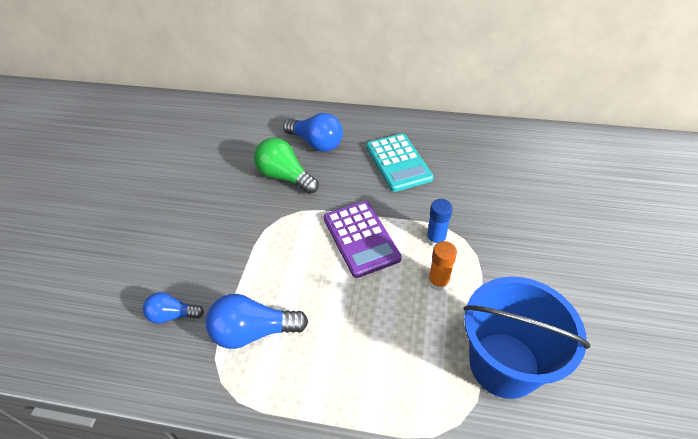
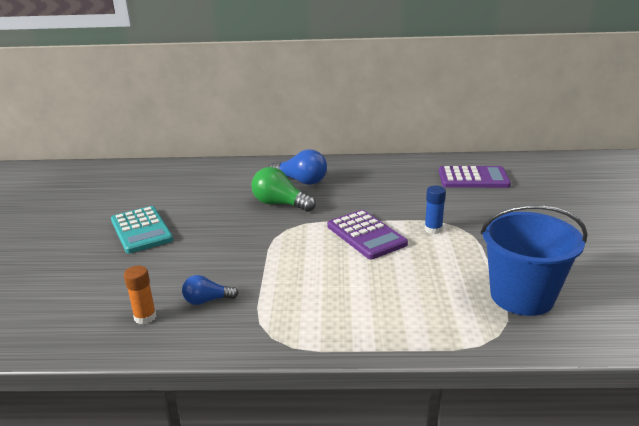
camera: 10 degrees left, 20 degrees down
blue light bulb [206,294,308,349] -> none
turquoise calculator [366,134,434,192] -> turquoise calculator moved to [111,206,173,253]
orange glue stick [428,241,457,291] -> orange glue stick moved to [124,266,156,324]
none -> purple calculator [439,166,511,188]

